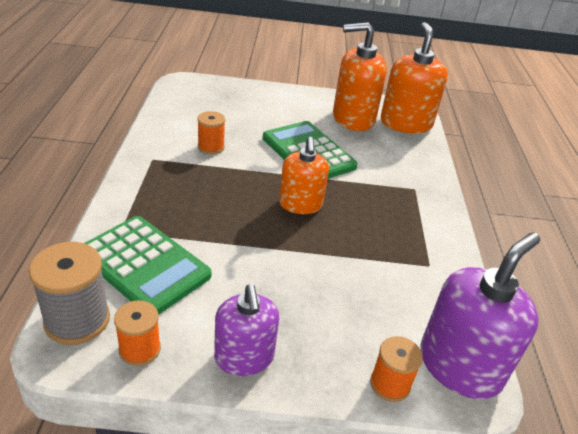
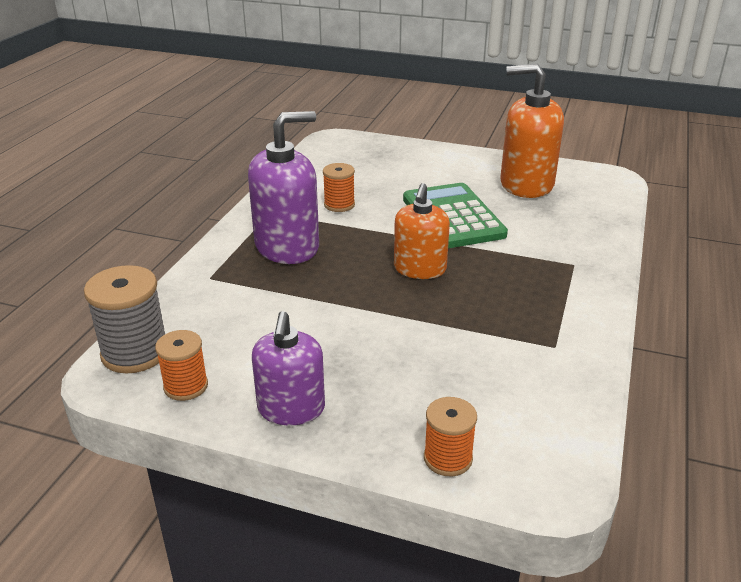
camera: 20 degrees right, 5 degrees down
green calculator [85,216,212,315] -> none
orange soap dispenser [381,22,448,134] -> none
purple soap dispenser [420,232,540,399] -> purple soap dispenser moved to [248,111,319,264]

